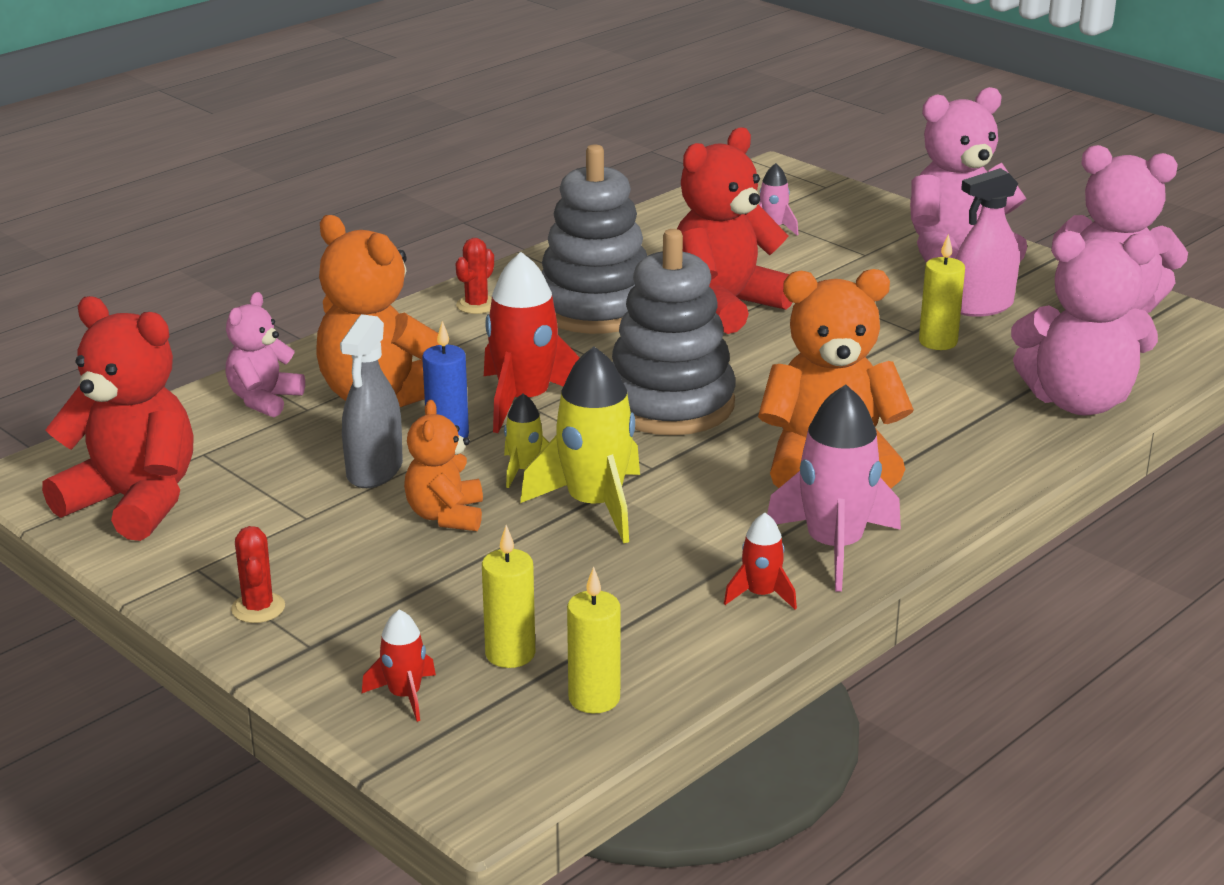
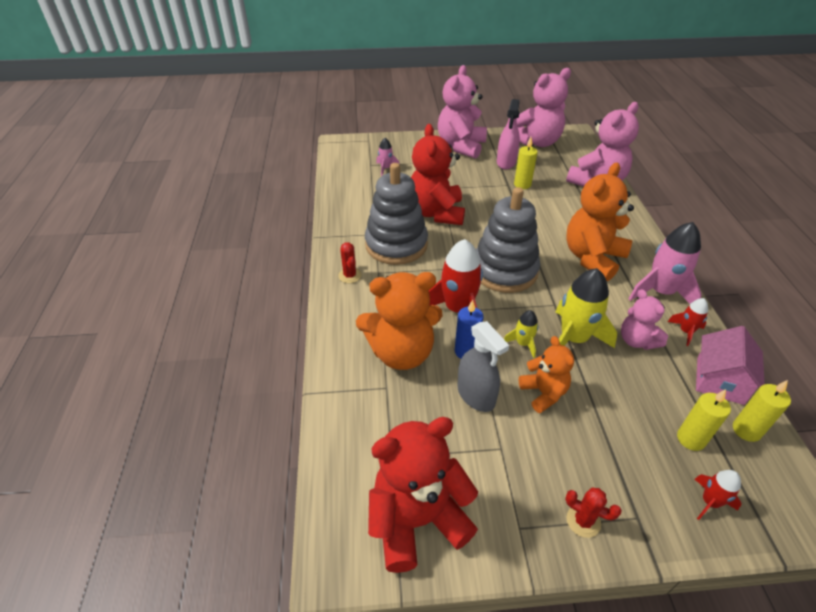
camera: 50 degrees left, 15 degrees up
pink teddy bear [225,292,305,417] -> pink teddy bear moved to [621,289,668,350]
orange teddy bear [404,400,483,531] -> orange teddy bear turned 150 degrees counterclockwise [519,336,574,413]
none -> pink house [696,326,765,405]

